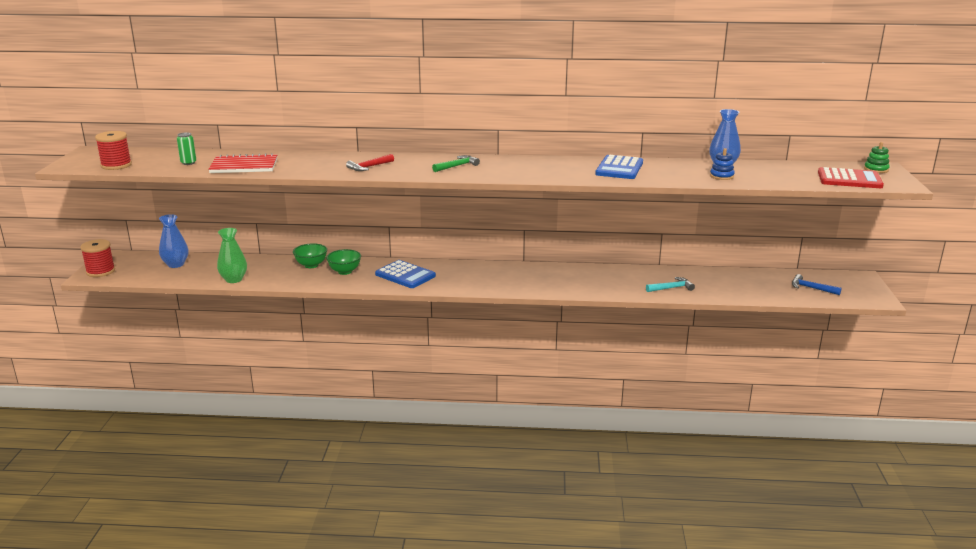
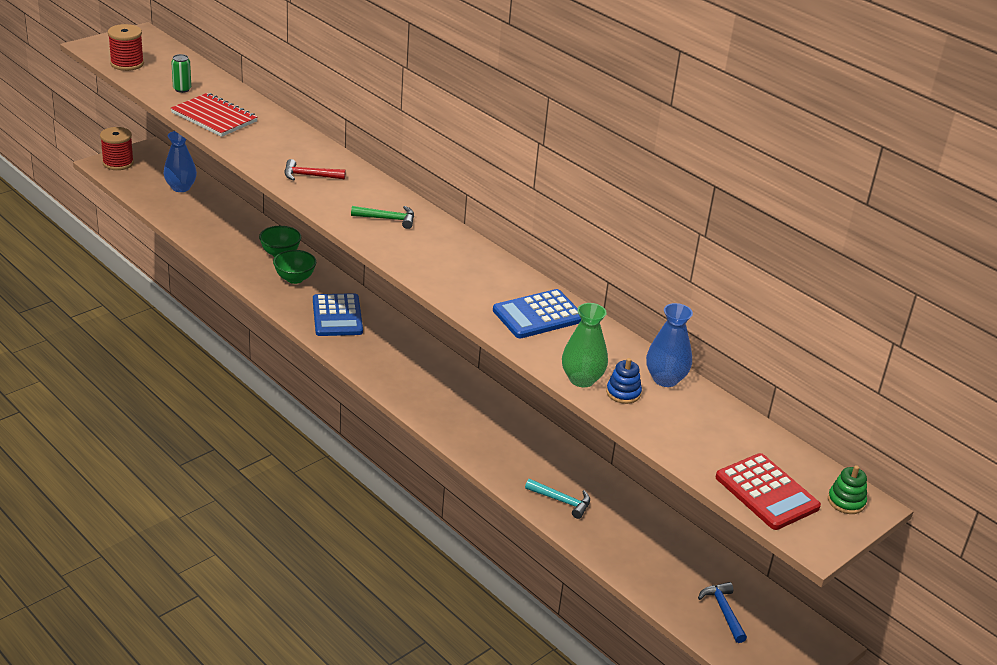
camera: 40 degrees right, 10 degrees up
green vase [217,228,247,283] -> green vase moved to [562,303,608,387]

